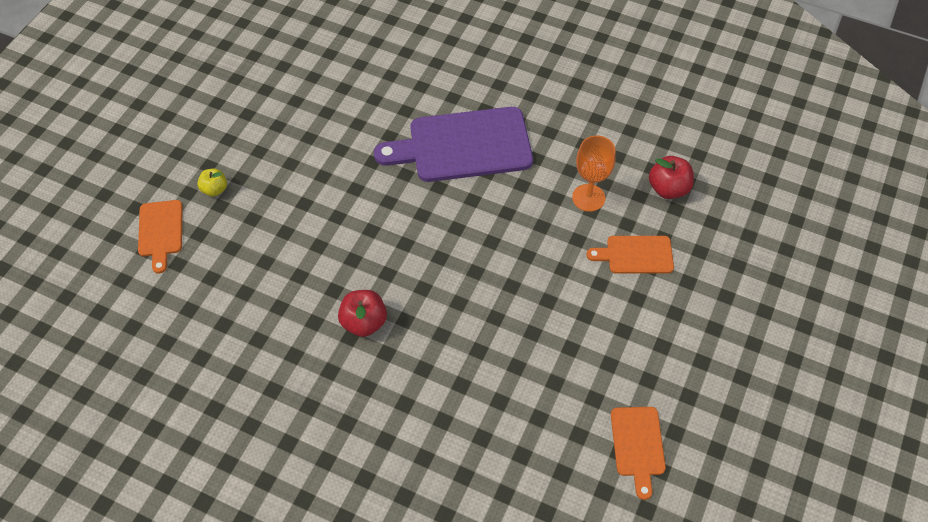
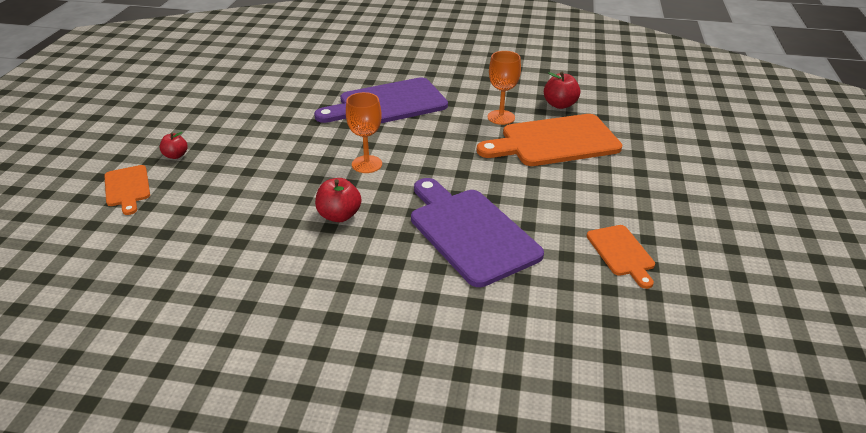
camera: 15 degrees left, 20 degrees down
yellow apple [197,169,227,196] -> red apple [160,132,188,159]
orange cutting board [586,236,674,274] -> orange cutting board [477,114,622,166], size x1.95
none -> orange goblet [346,92,382,173]
none -> purple cutting board [411,178,544,287]

